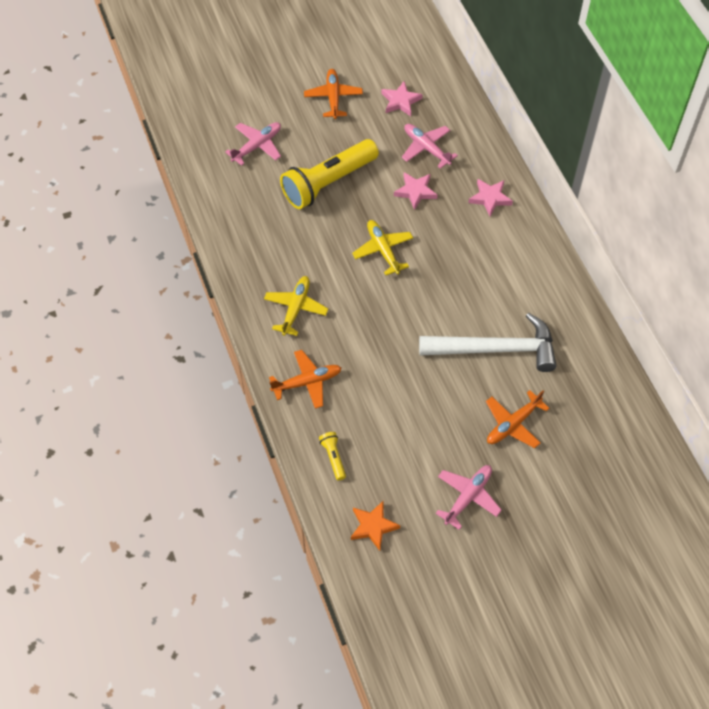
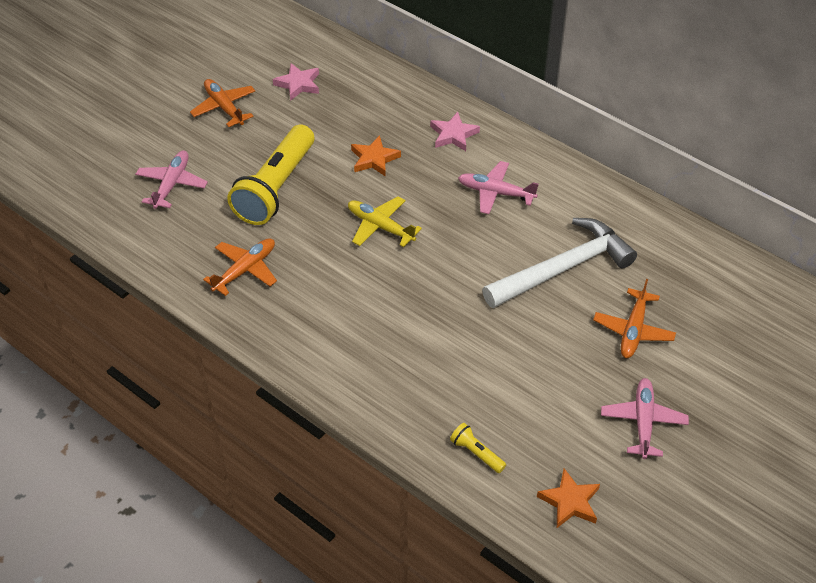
camera: 30 degrees left, 10 degrees down
yellow plane [264,276,328,336] -> none
orange plane [269,350,342,409] -> orange plane moved to [203,238,277,296]
pink star [394,172,438,210] -> orange star [351,135,401,177]
pink plane [402,124,458,169] -> pink plane moved to [458,161,539,214]

